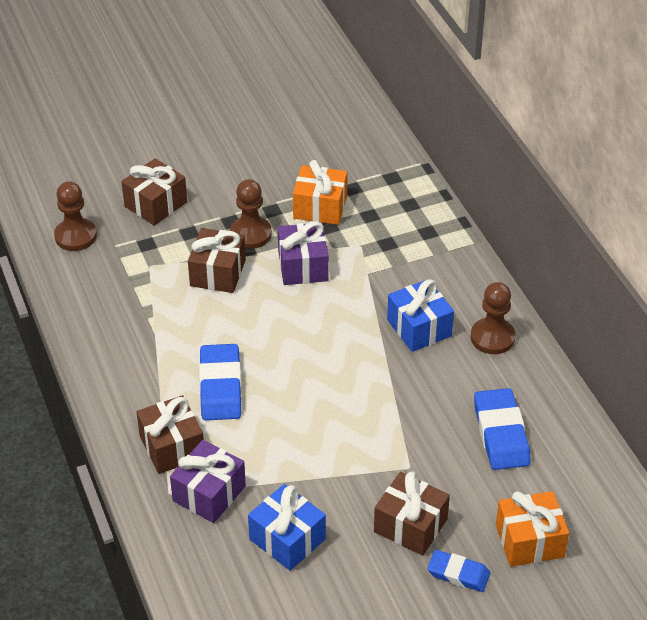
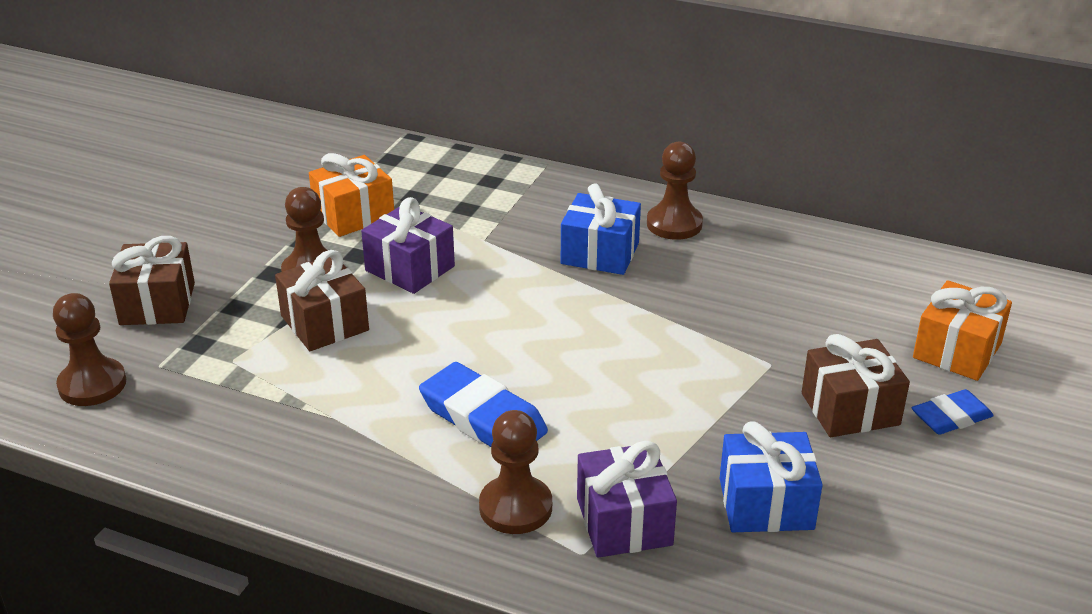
camera: 45 degrees left, 10 degrees down
brown gift [137,395,204,474] -> brown pawn [479,410,552,534]
blue eraser [474,388,531,470] -> none

